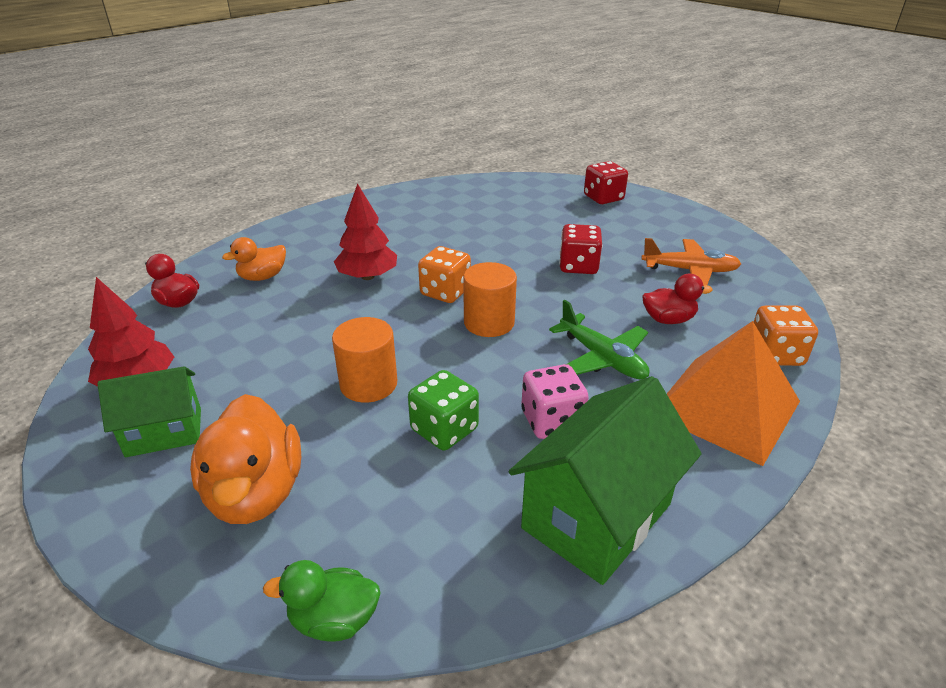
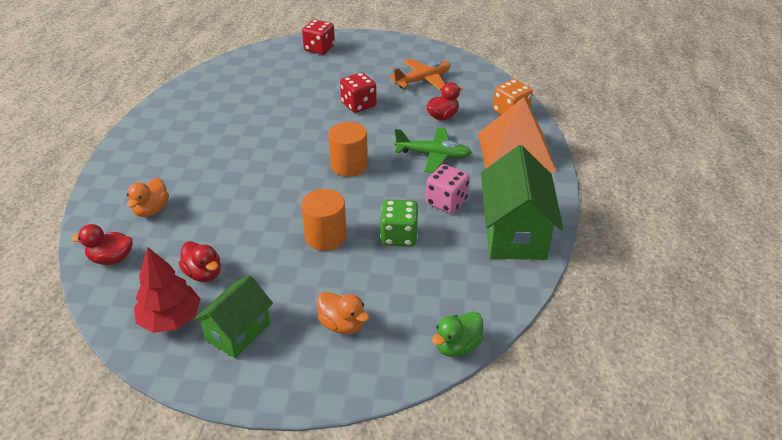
camera: 40 degrees left, 5 degrees up
orange duck [190,394,301,524] -> orange duck [317,292,369,334], size x0.58
red tree [334,184,397,280] -> none
orange dice [418,246,471,303] -> none
none -> red duck [179,241,221,282]

